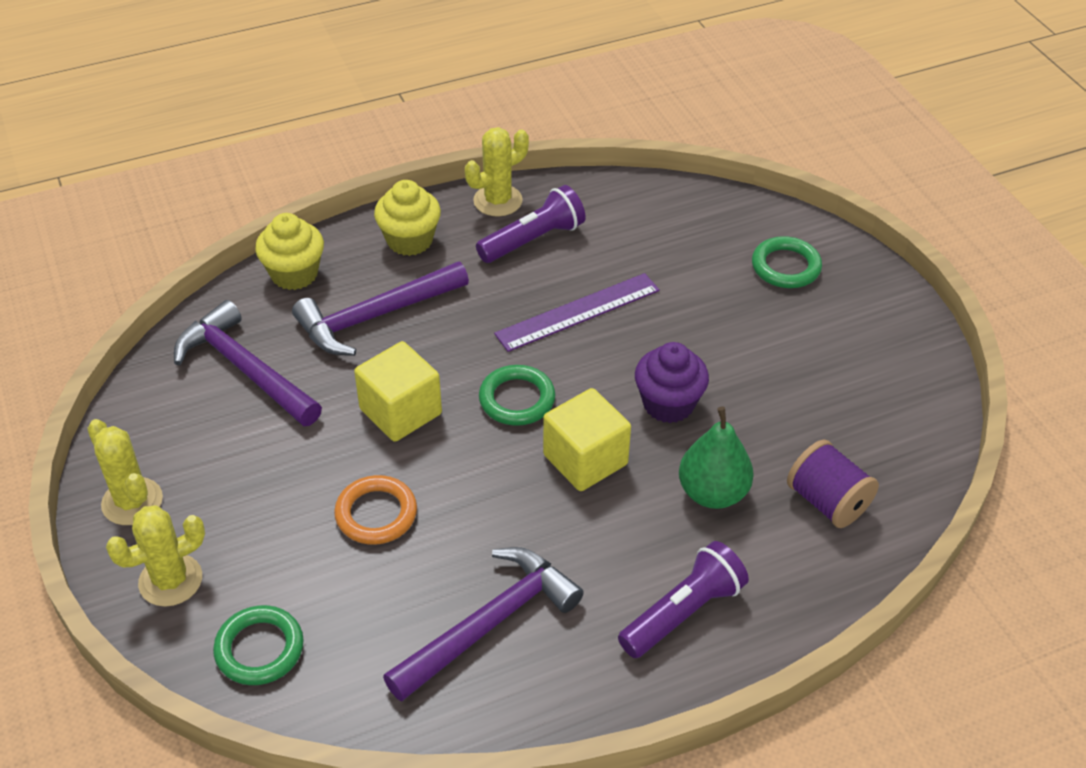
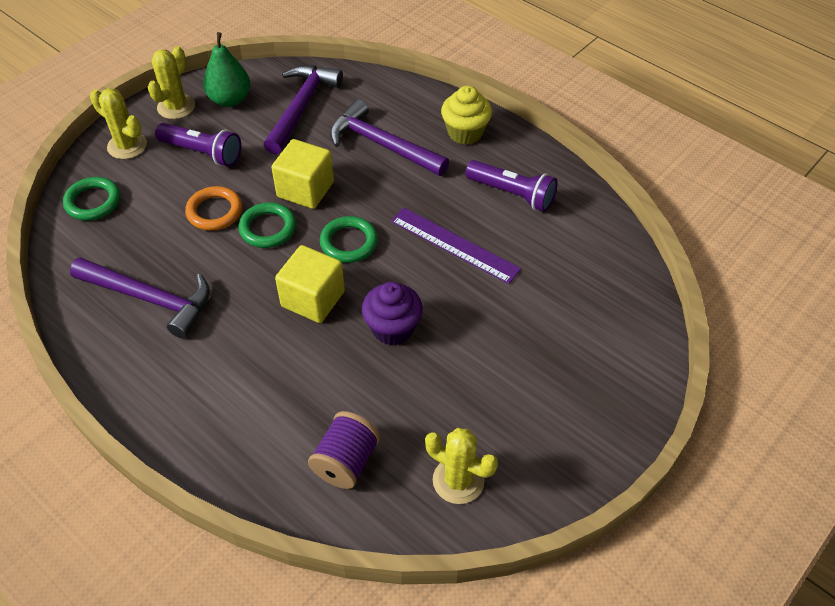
camera: 65 degrees right, 5 degrees up
yellow cupcake [255,213,324,290] -> none
yellow cactus [465,127,529,217] -> yellow cactus moved to [425,428,498,504]
purple flashlight [618,541,749,658] -> purple flashlight moved to [155,123,241,167]
green pear [679,407,754,509] -> green pear moved to [203,32,250,107]
green ring [752,236,822,288] -> green ring moved to [238,202,296,248]

